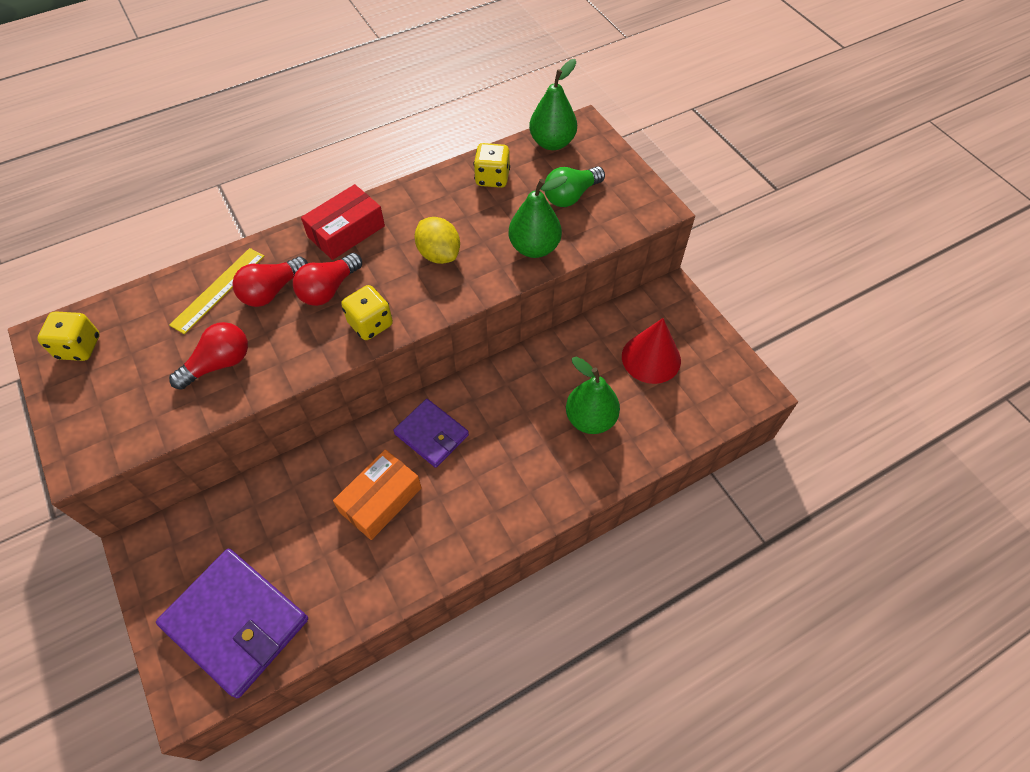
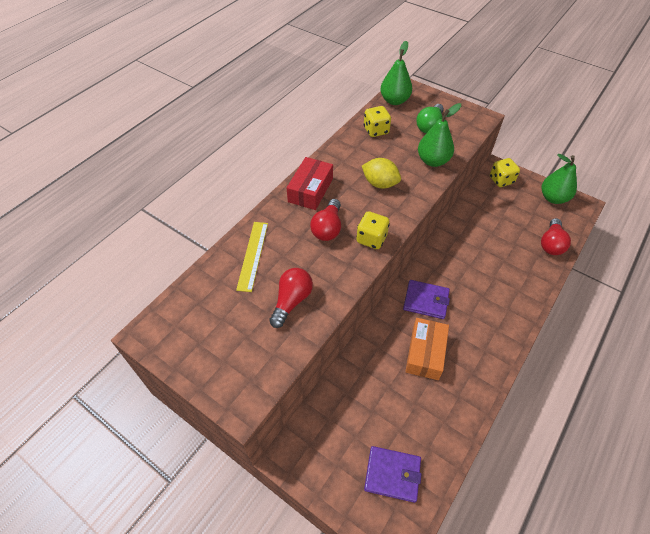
camera: 25 degrees left, 5 degrees down
yellow dice [37,311,100,361] -> yellow dice moved to [490,158,520,187]
purple wallet [156,549,308,698] -> purple wallet [364,446,421,503], size x0.59
red light bulb [232,257,308,307] -> red light bulb moved to [541,218,571,255]
green pear [566,357,620,434] -> green pear moved to [542,154,577,204]
red cone [622,318,681,384] -> none

